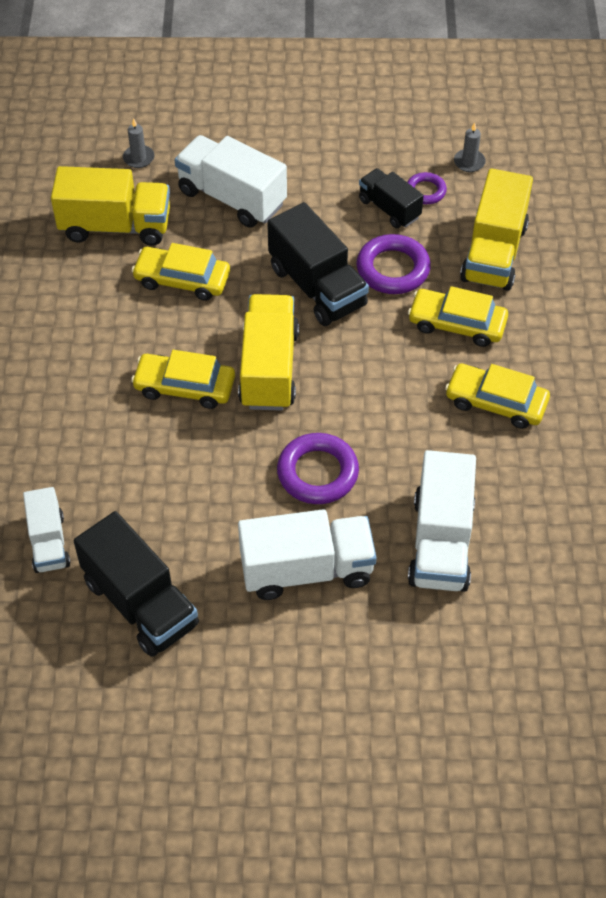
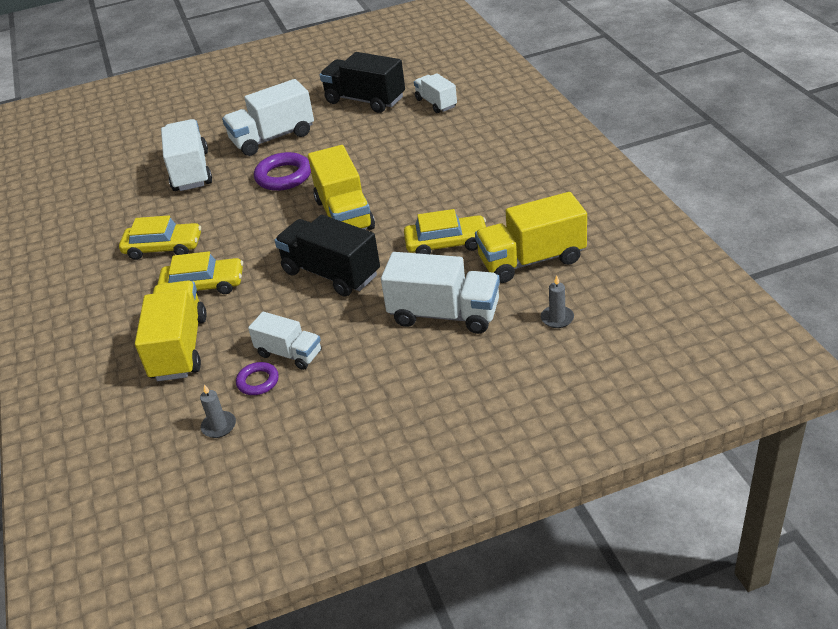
camera: 165 degrees right, 15 degrees down
yellow car [131,350,235,409] -> none
purple ring [356,234,431,294] -> none
black truck [359,168,424,228] -> white truck [248,312,321,370]

